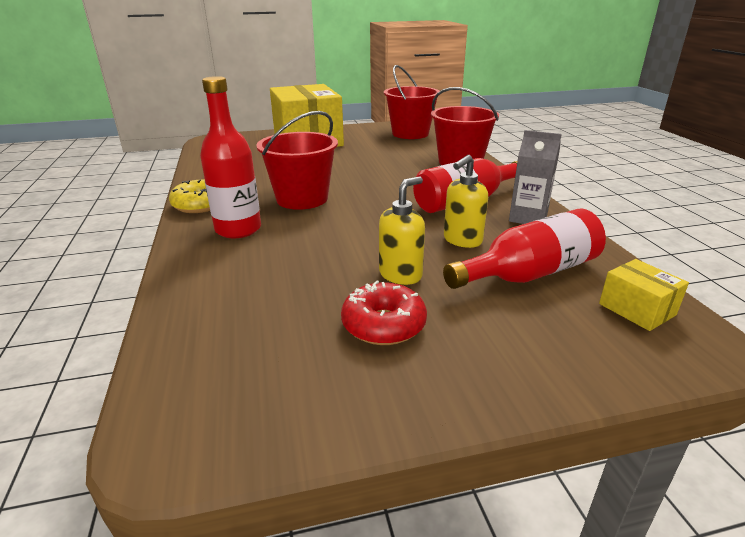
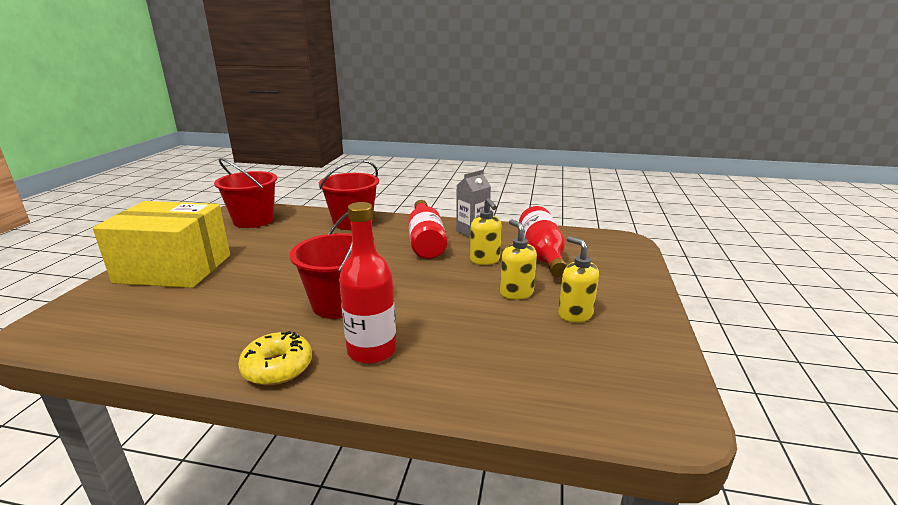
camera: 65 degrees left, 5 degrees down
red donut [341,281,427,345] -> yellow soap dispenser [558,236,599,323]
yellow box [599,259,689,331] -> none

